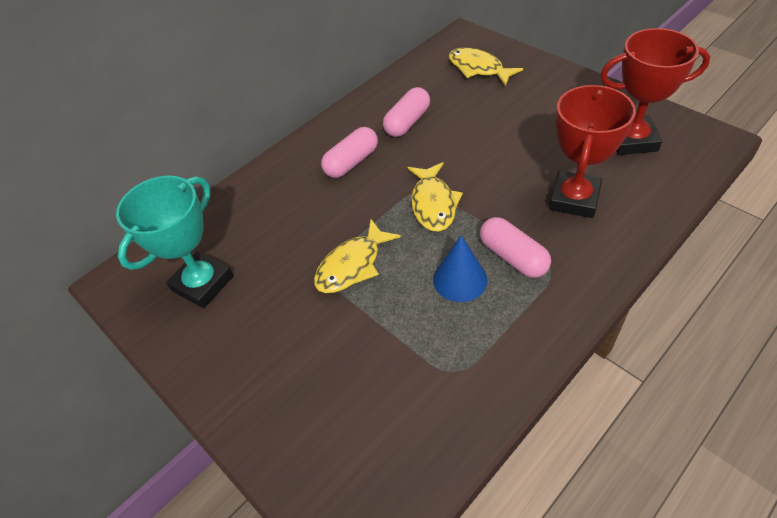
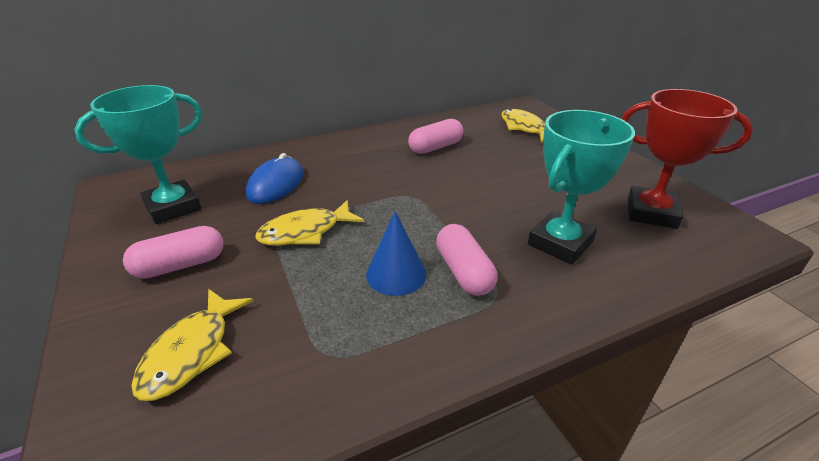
camera: 15 degrees right, 15 degrees down
pink capsule [321,127,378,178] -> pink capsule moved to [123,226,224,279]
yellow fish [408,162,463,232] -> yellow fish moved to [131,289,254,401]
red trophy [549,85,636,218] -> turquoise trophy [528,110,635,264]
none -> blue mouse [246,153,304,204]

